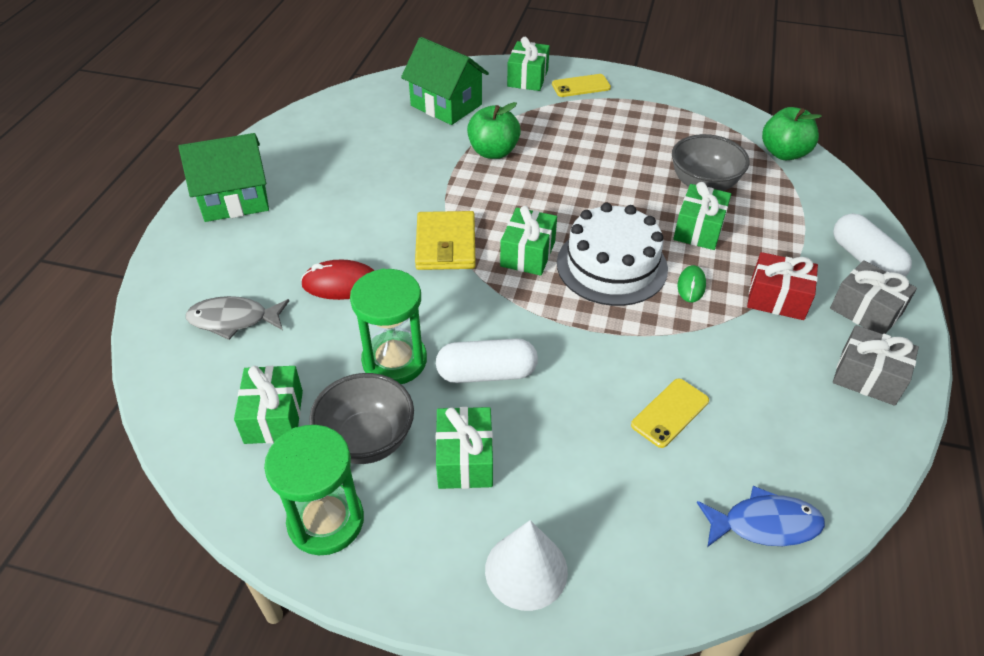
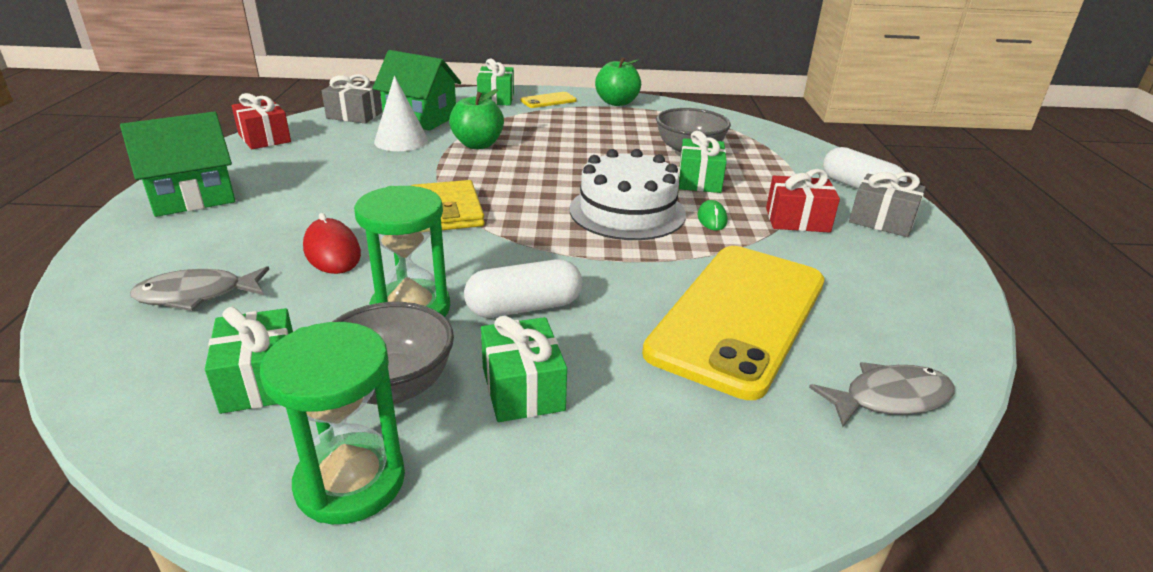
camera: 15 degrees left, 15 degrees down
red mouse [301,260,375,300] -> red mouse turned 75 degrees clockwise [303,213,361,274]
white cone [485,520,568,611] -> white cone moved to [374,76,429,151]
green gift [500,206,557,276] -> none
yellow phone [631,378,709,448] -> yellow phone [642,246,824,400], size x2.49
blue fish [697,486,825,547] -> grey fish [809,362,955,427]
green apple [762,107,822,160] -> green apple moved to [595,57,641,106]
grey gift [833,325,919,406] -> grey gift moved to [322,74,382,124]
none -> red gift [232,93,291,149]

